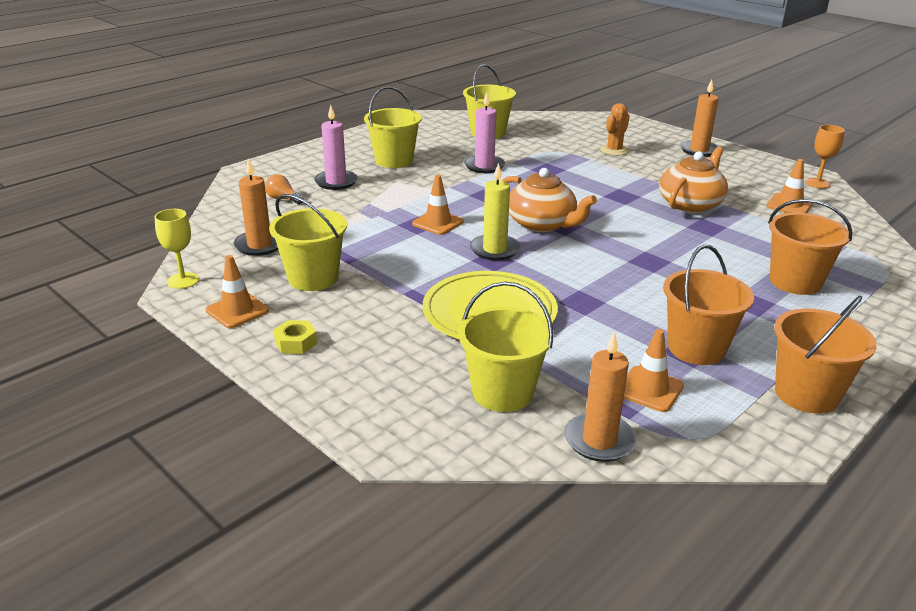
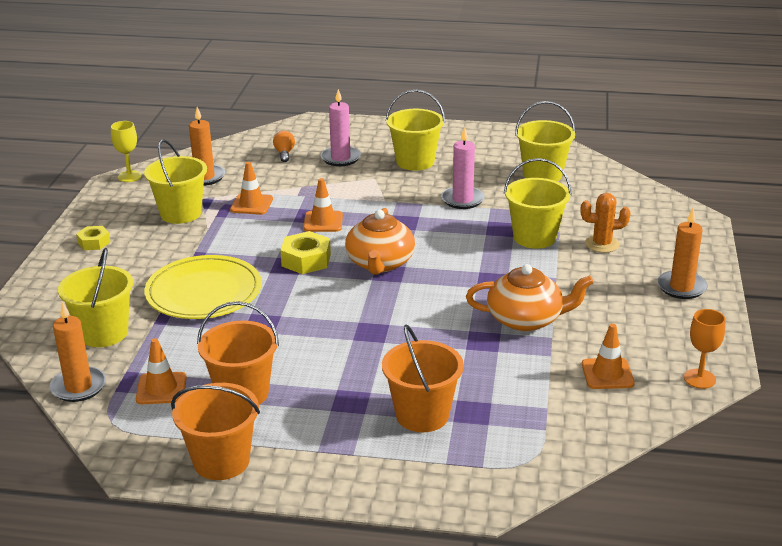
camera: 55 degrees right, 0 degrees up
orange traffic cone [206,255,269,328] -> orange traffic cone moved to [230,162,273,215]
yellow candle [470,163,520,260] -> yellow nut [281,231,331,274]
none -> yellow bucket [504,158,572,249]

